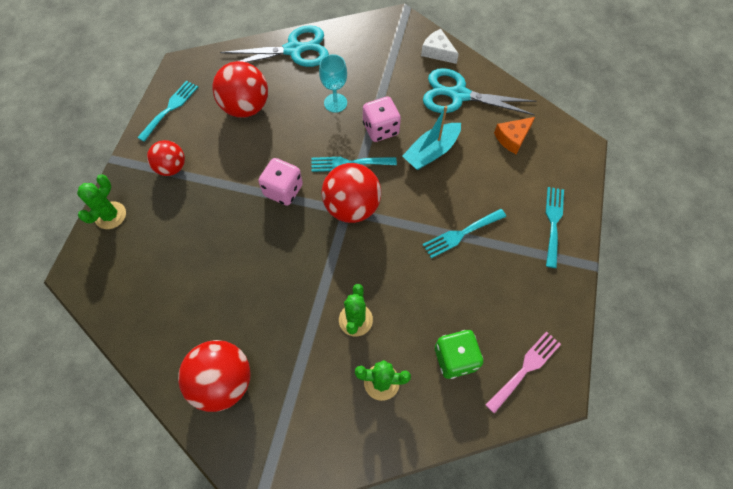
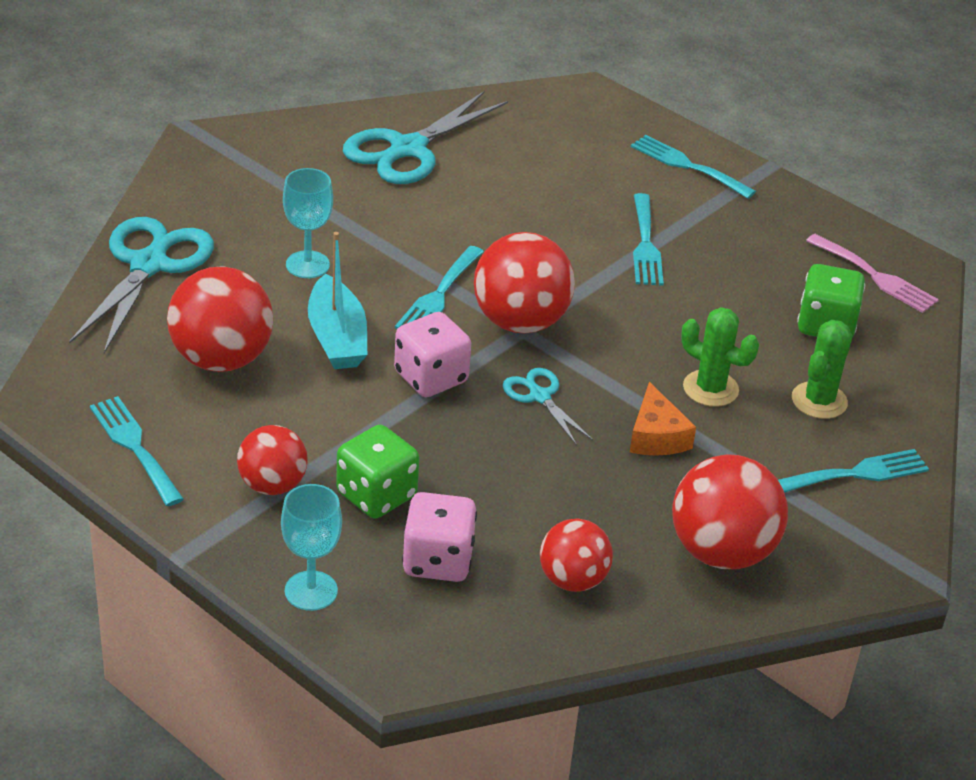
camera: 65 degrees left, 25 degrees down
green cactus [77,174,126,229] -> turquoise goblet [281,484,342,611]
pink dice [363,97,401,142] -> pink dice moved to [402,492,477,582]
turquoise boat [402,106,461,170] -> turquoise boat moved to [308,232,367,369]
white cheese [421,29,459,64] -> none
pink fork [486,331,561,414] -> pink fork turned 150 degrees clockwise [806,234,939,313]
orange cheese [494,117,535,154] -> orange cheese moved to [630,382,696,456]
none -> green dice [336,425,419,518]
none -> turquoise scissors [503,368,593,446]
none -> red ball [540,518,613,592]
none -> turquoise fork [778,449,929,493]

